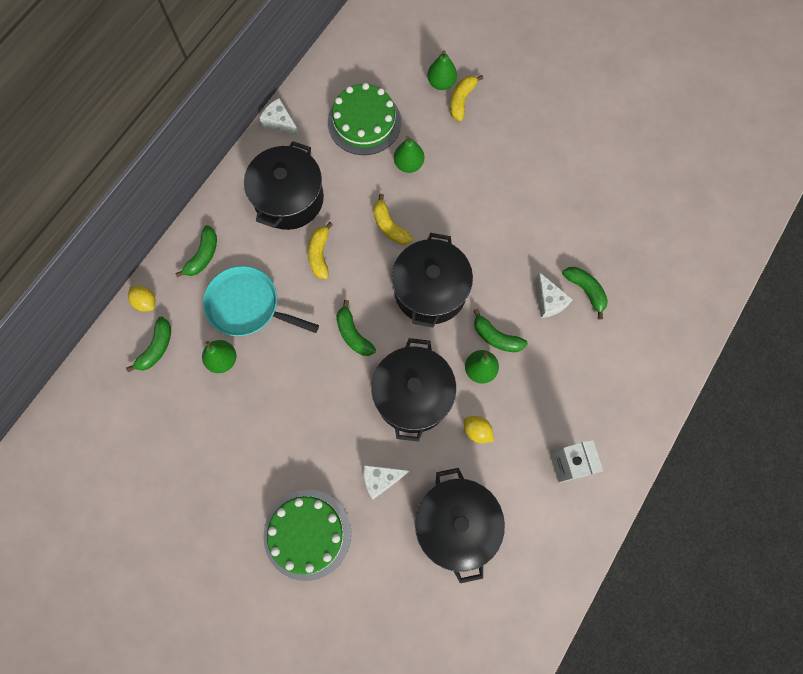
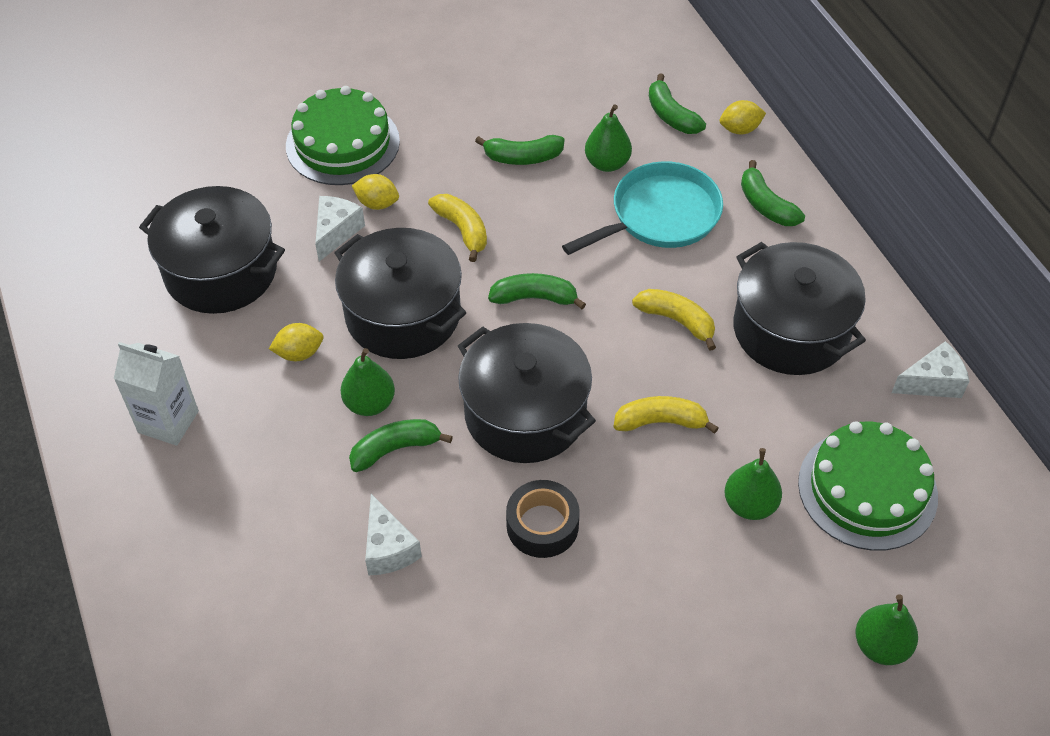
camera: 125 degrees right, 20 degrees down
yellow banana [450,75,483,121] -> yellow banana moved to [428,194,487,262]
white cheese [536,272,573,318] -> white cheese turned 120 degrees counterclockwise [365,494,422,575]
green banana [562,267,608,320] -> green banana moved to [475,135,565,165]
none -> yellow lemon [352,174,399,210]
none -> black tape [506,480,580,558]

